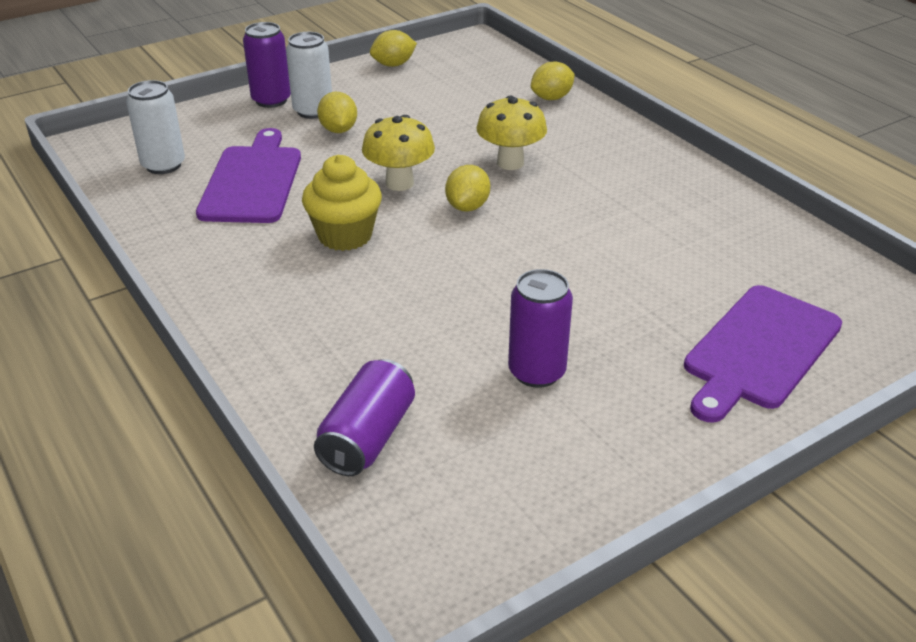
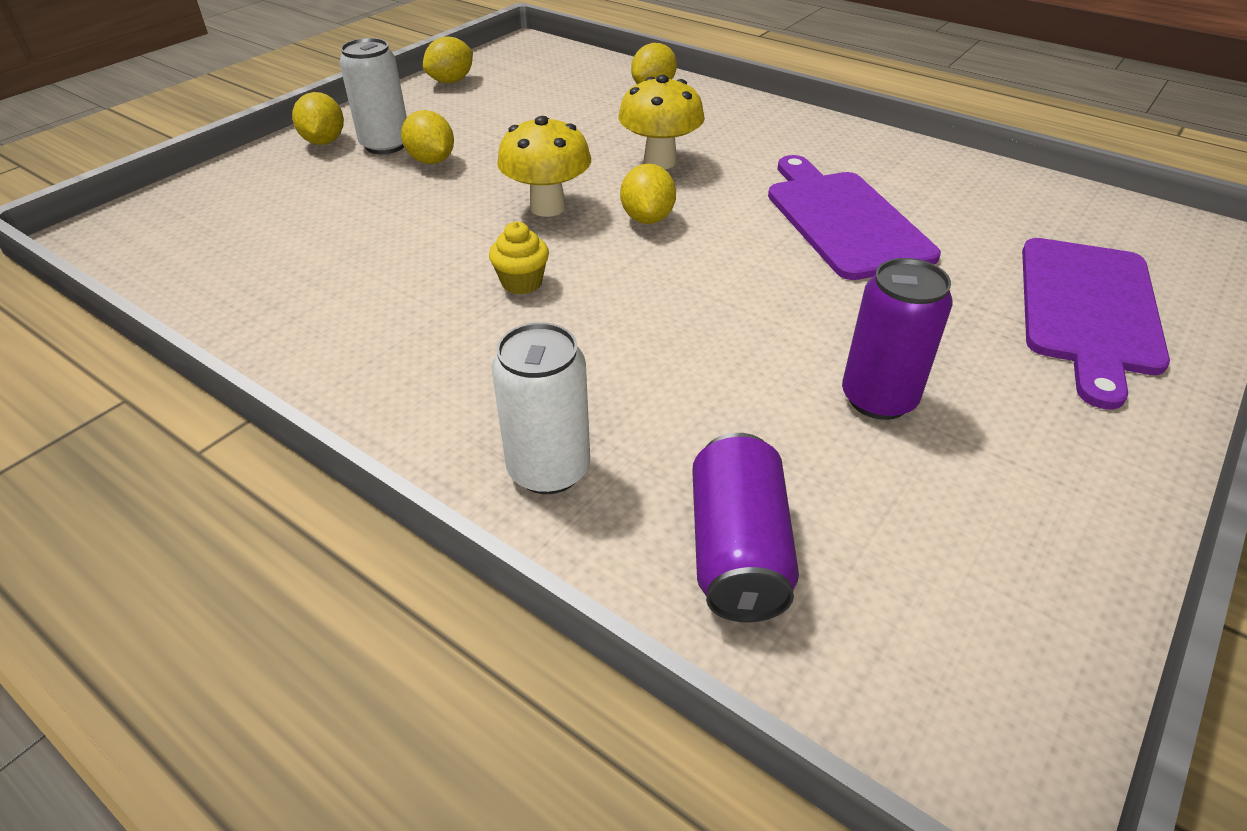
camera: 20 degrees left, 5 degrees up
white can [126,80,185,174] -> white can moved to [491,322,590,494]
purple cutting board [196,128,301,223] -> purple cutting board moved to [768,155,941,280]
purple can [243,22,291,108] -> yellow lemon [292,92,344,145]
yellow cupcake [302,155,382,251] -> yellow cupcake [489,222,549,294], size x0.57

